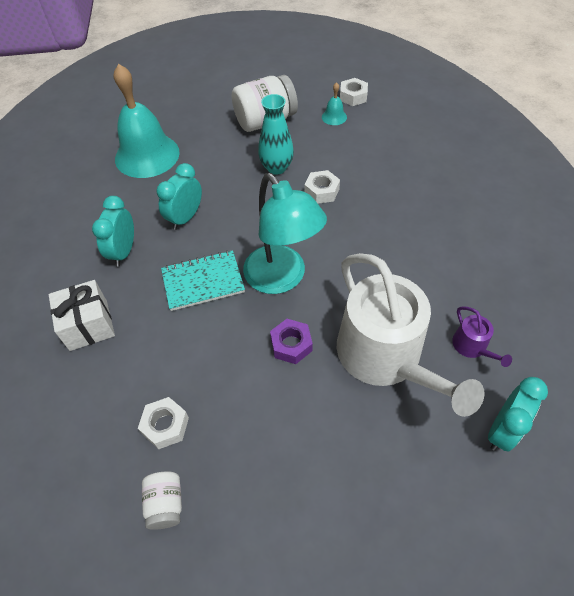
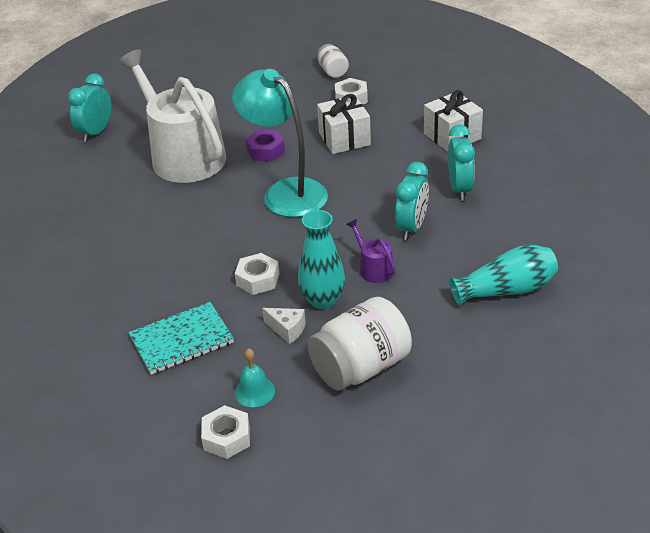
camera: 170 degrees right, 15 degrees down
turquoise bell [114,64,180,178] -> turquoise vase [449,244,558,306]
turquoise notebook [161,250,245,311] -> turquoise notebook moved to [129,302,234,375]
purple watering can [452,306,512,367] -> purple watering can moved to [346,219,396,283]
none -> white cheese [262,308,306,344]
none -> white gift [317,94,371,154]

